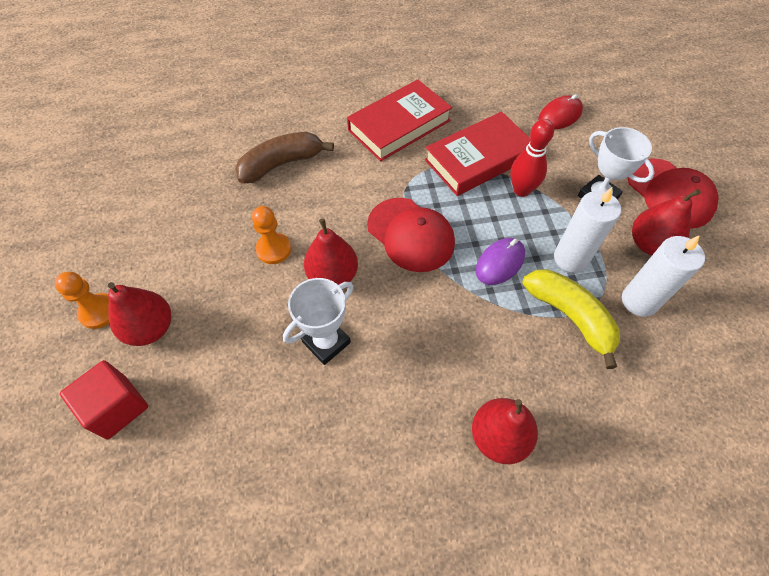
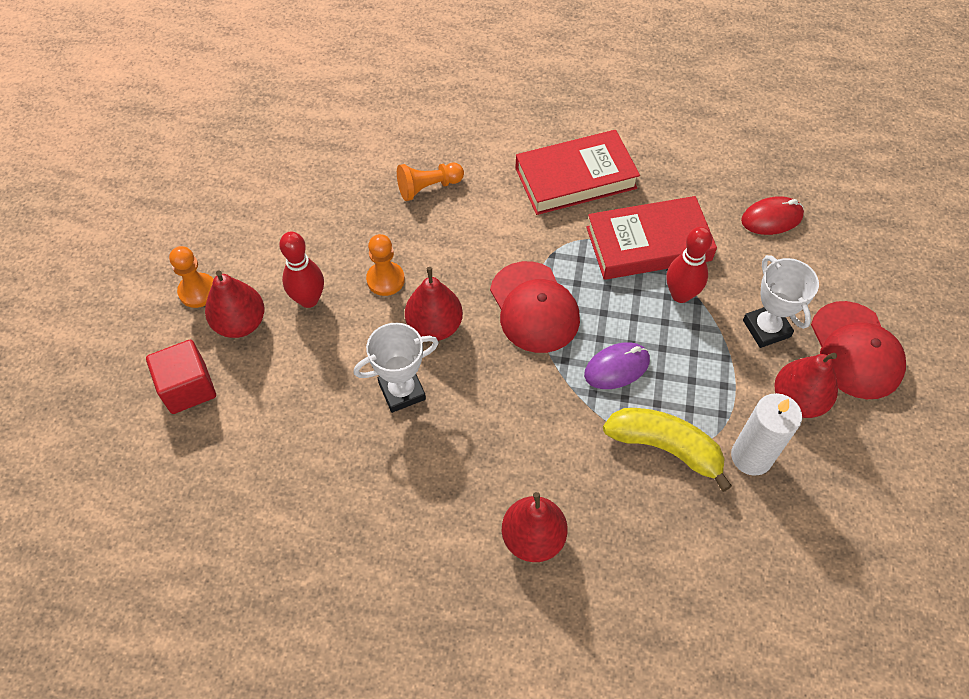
camera: 20 degrees right, 0 degrees up
brown banana [235,132,334,183] -> orange pawn [397,162,464,201]
yellow banana [523,269,620,369] -> yellow banana turned 45 degrees counterclockwise [603,408,732,492]
white candle [554,187,621,273] -> none
none -> red bowling pin [279,232,324,308]

